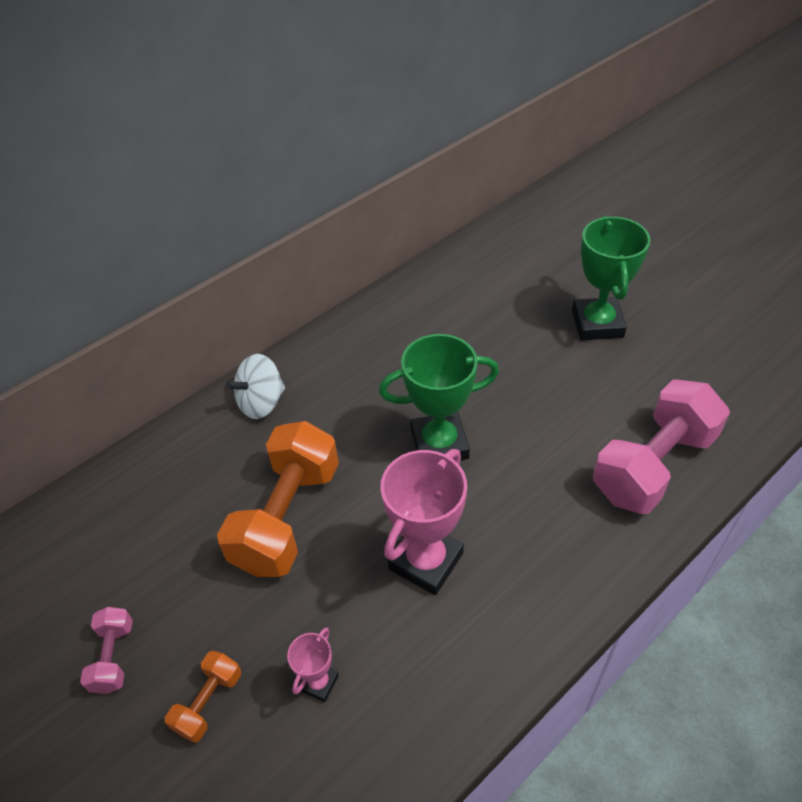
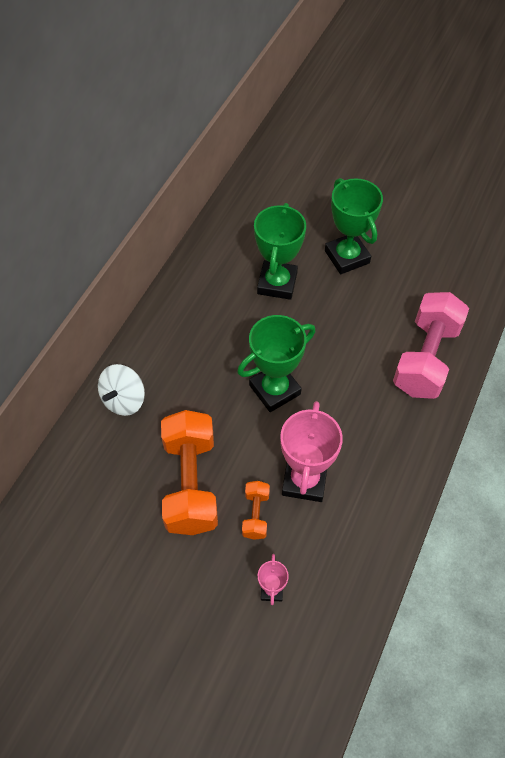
camera: 25 degrees left, 10 degrees up
pink dumbbell [80,607,133,694] -> none
orange dumbbell [165,651,241,743] -> orange dumbbell moved to [242,481,270,540]
none -> green trophy [254,203,306,300]

